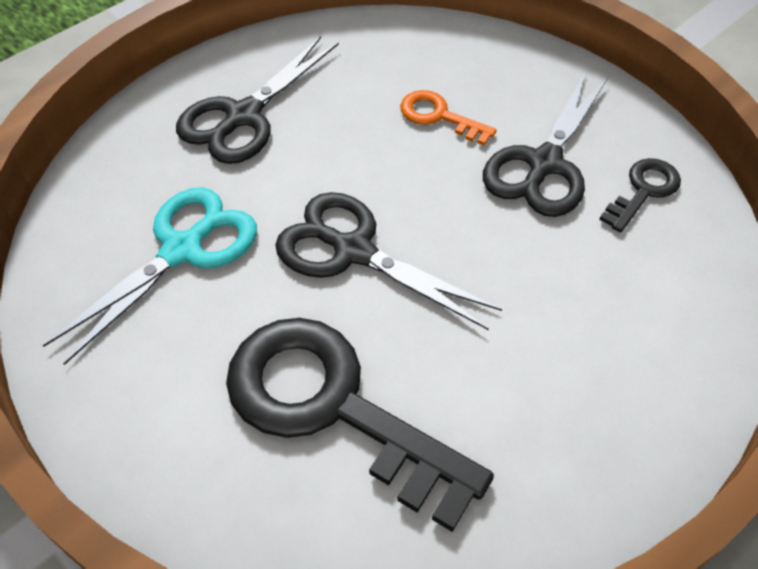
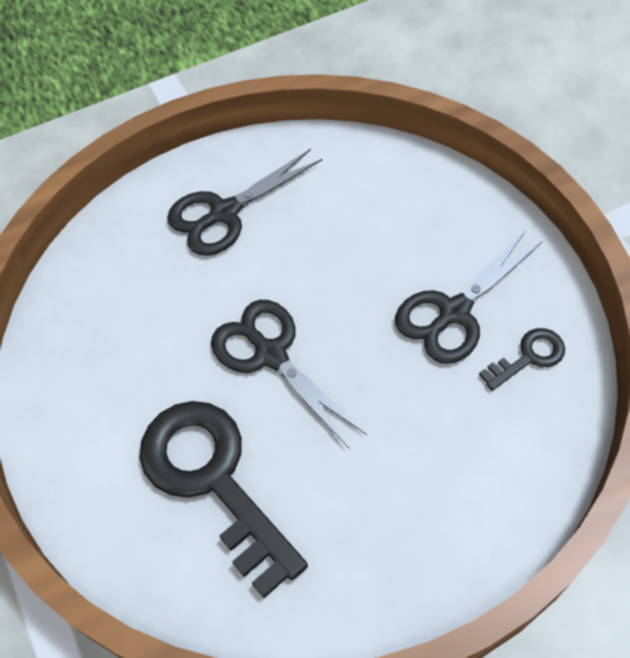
camera: 20 degrees right, 5 degrees up
turquoise scissors [43,187,257,365] -> none
orange key [400,90,497,146] -> none

